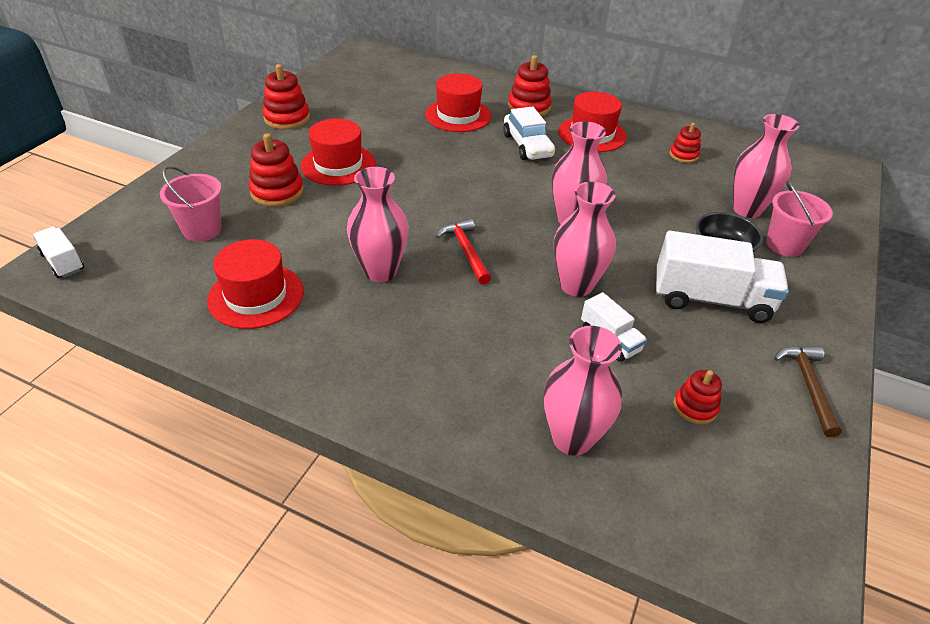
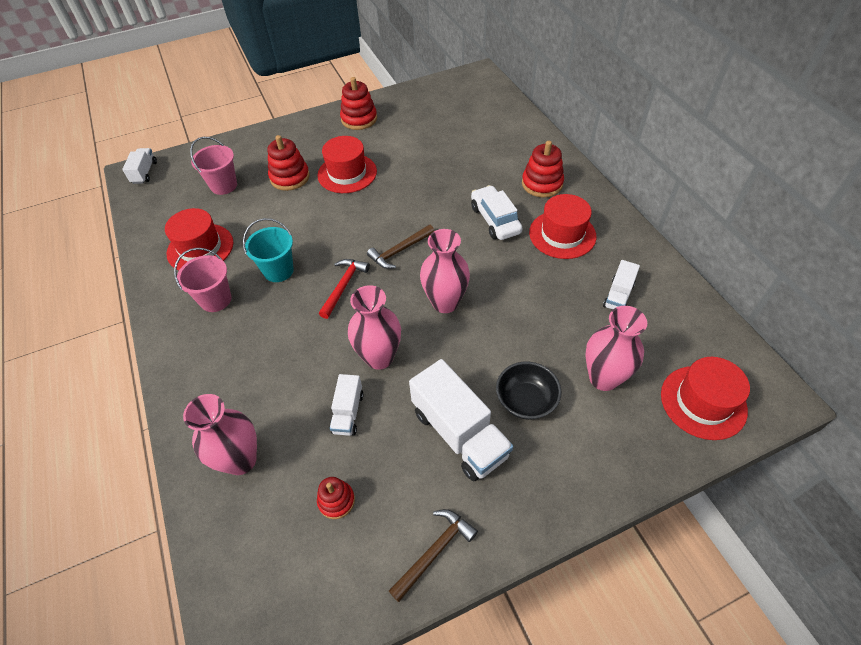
camera: 45 degrees right, 10 degrees up
pink vase [347,167,409,282] -> turquoise bucket [243,218,294,282]
red hat [425,74,491,132] -> red hat moved to [661,357,750,440]
white car [503,106,555,160] -> white car turned 135 degrees clockwise [471,185,522,240]
red stacking toy [669,123,701,163] -> white truck [603,260,640,310]
pink bucket [766,181,833,257] -> pink bucket moved to [174,248,231,312]
none -> brown hammer [367,225,434,269]

